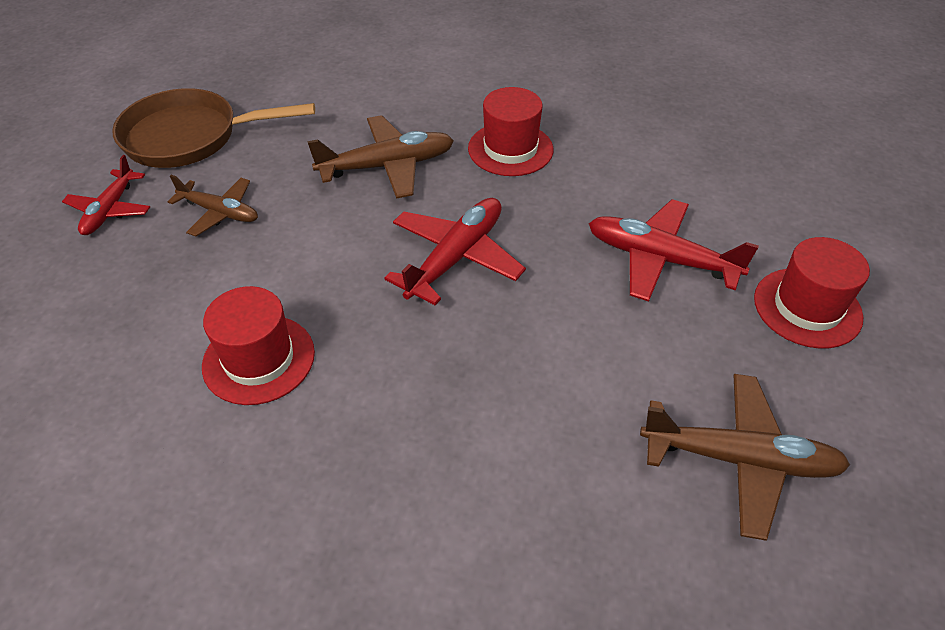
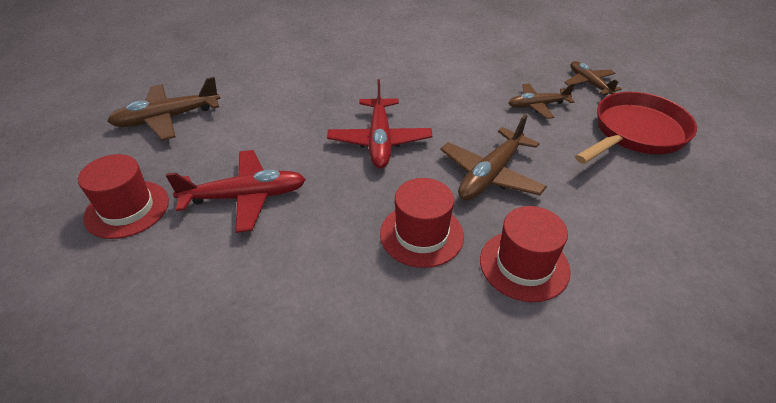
camera: 145 degrees right, 5 degrees down
red plane [62,155,150,235] -> brown plane [564,61,622,96]
brown pan [112,88,315,168] -> red pan [575,92,697,164]
red hat [202,286,315,405] -> red hat moved to [480,206,571,302]

